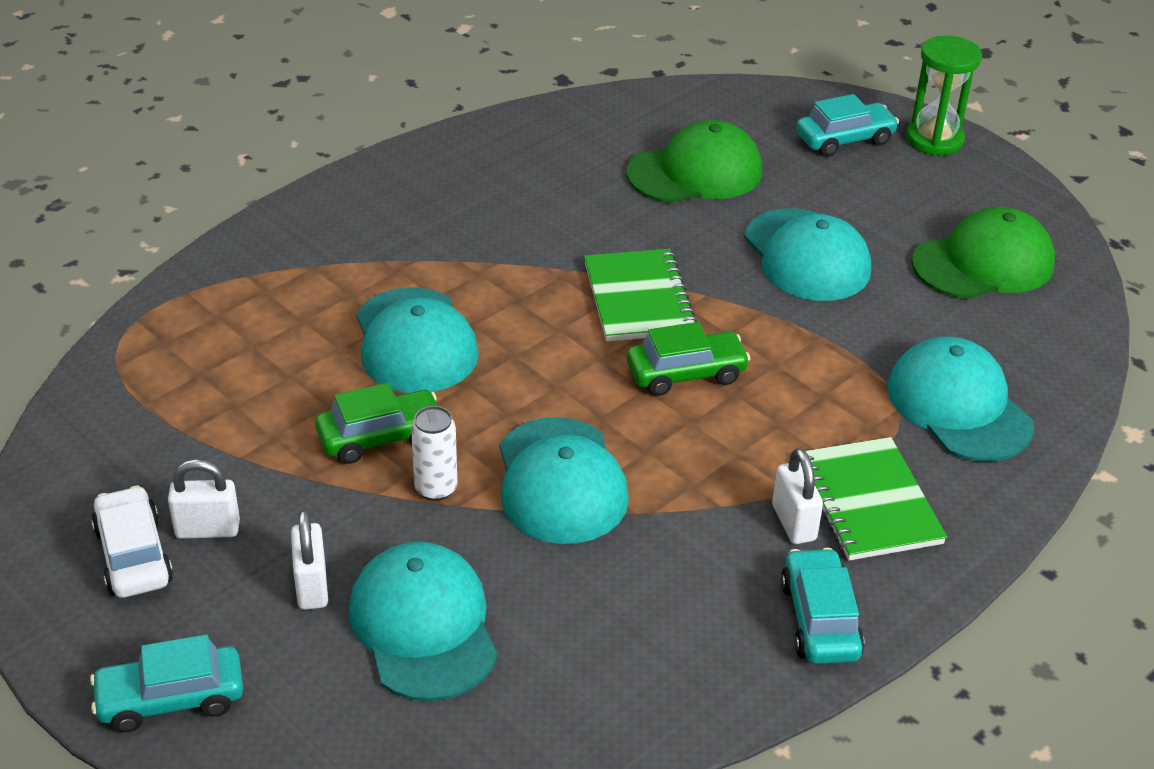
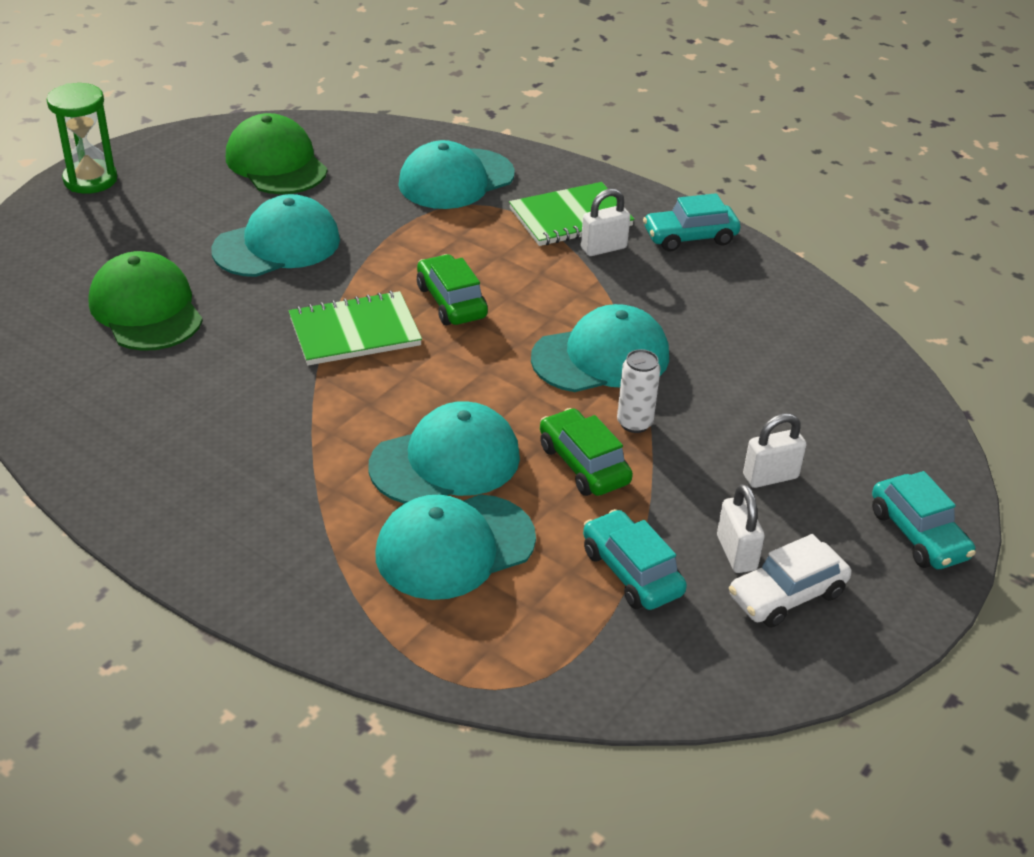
camera: 100 degrees left, 0 degrees up
turquoise cap [349,542,497,701] -> turquoise cap moved to [375,494,536,600]
turquoise car [796,94,899,157] -> turquoise car moved to [583,509,687,610]

